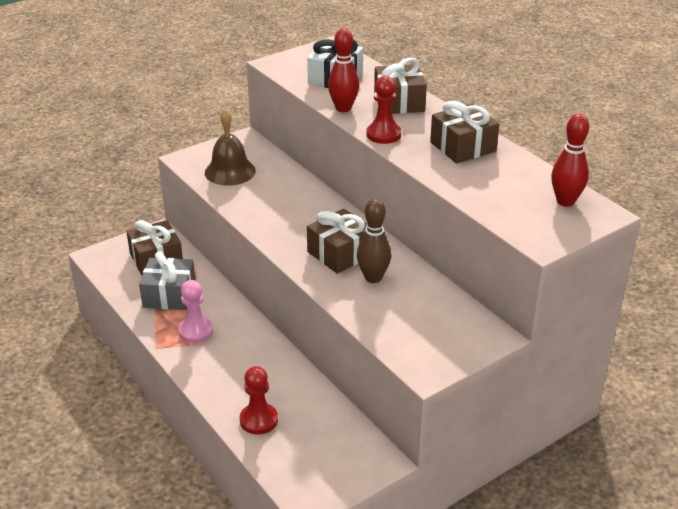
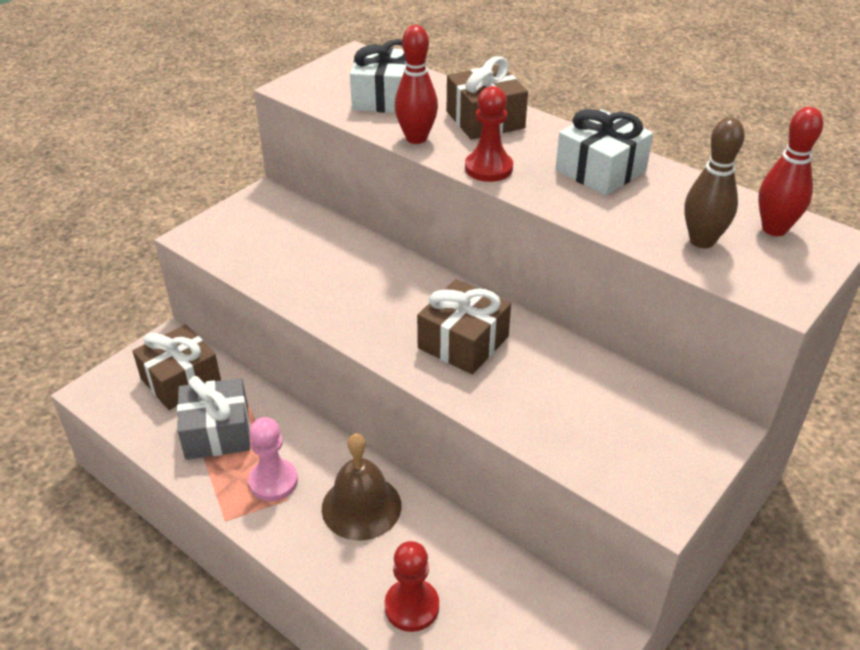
camera: 15 degrees left, 5 degrees up
brown bell [205,109,256,186] -> brown bell moved to [322,433,402,541]
brown bowling pin [357,199,391,283] -> brown bowling pin moved to [684,118,745,248]
brown gift [430,101,500,164] -> white gift [555,109,653,196]

